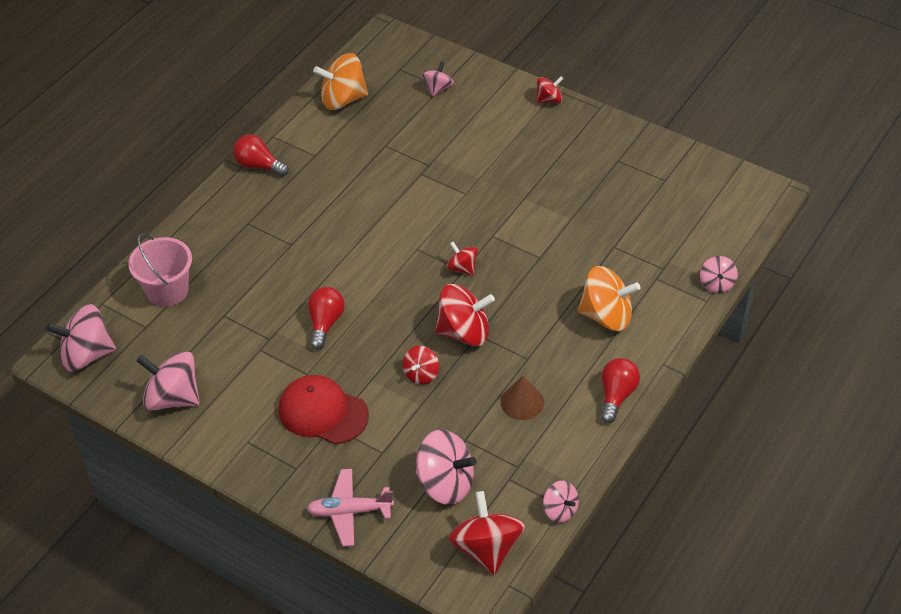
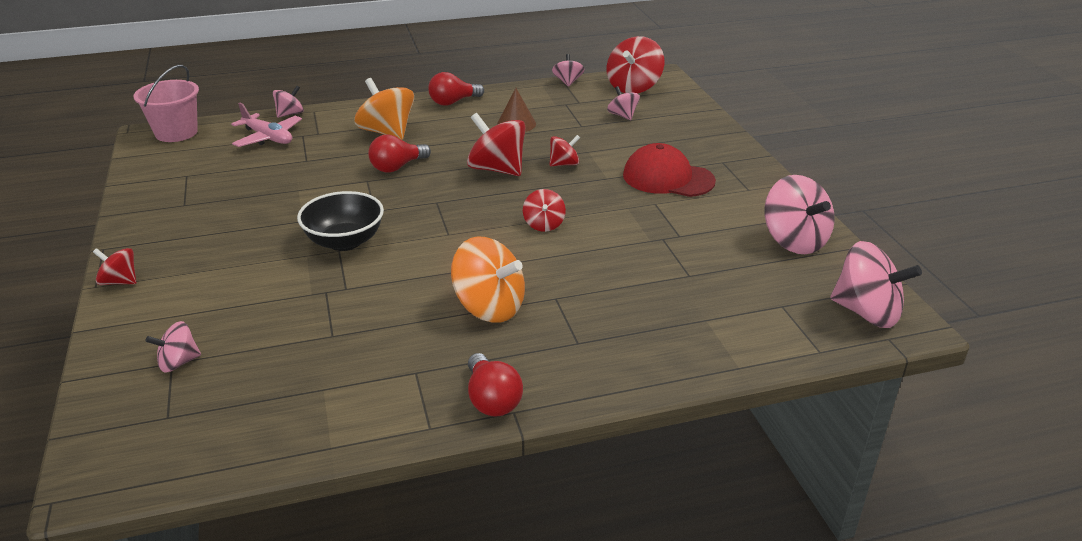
camera: 140 degrees left, 15 degrees down
pink bucket [128,234,192,307] -> pink bucket moved to [133,65,199,142]
red cap [279,375,369,444] -> red cap turned 135 degrees clockwise [623,143,716,197]
pink plane [307,469,394,547] -> pink plane moved to [231,103,302,147]
red light bulb [308,287,345,350] -> red light bulb moved to [368,135,431,173]
orange spinning top [313,53,368,110] -> orange spinning top moved to [451,236,525,323]
pink spinning top [416,429,476,505] -> pink spinning top [607,86,640,120], size x0.55
red spinning top [446,242,478,276] -> red spinning top moved to [523,189,566,232]
none -> black bowl [297,191,384,251]

